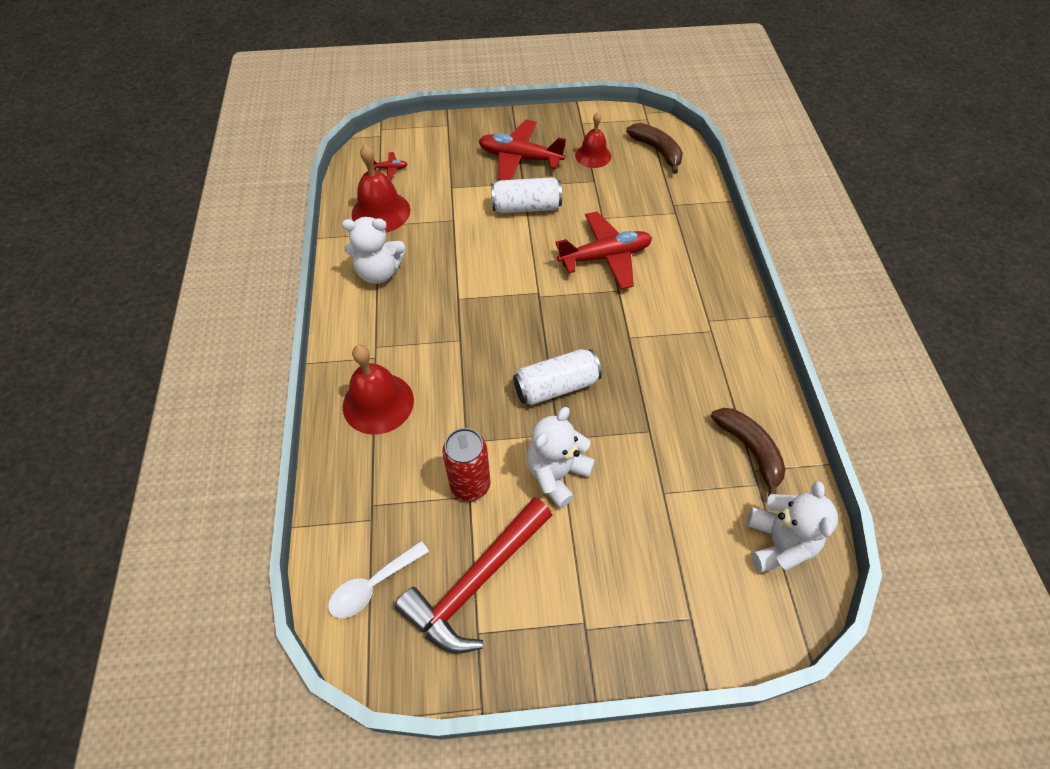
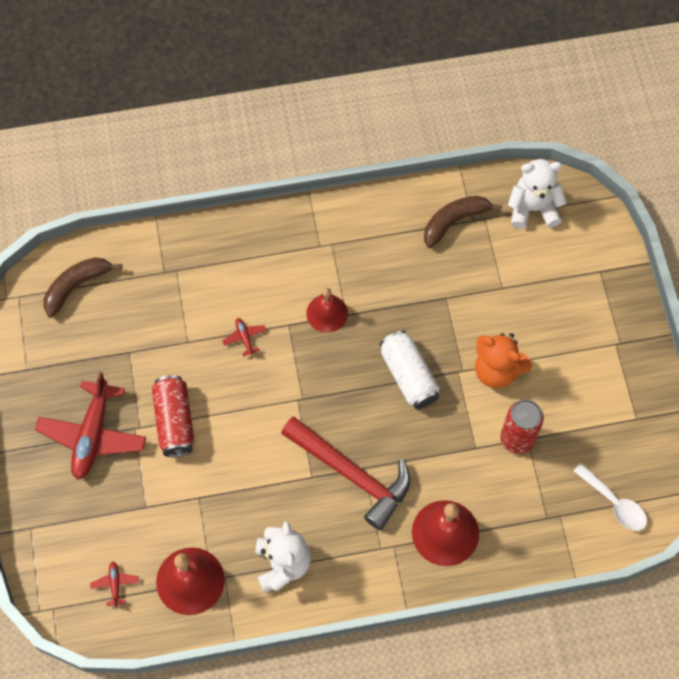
camera: 95 degrees left, 10 degrees up
red hammer [395,497,552,654] -> red hammer moved to [281,416,410,530]
white can [491,177,562,213] -> red can [152,375,194,457]
white teddy bear [527,407,595,508] -> orange teddy bear [475,333,532,388]
red plane [555,211,652,289] -> red plane [222,318,267,356], size x0.42
red bell [575,112,611,168] -> red bell moved to [306,288,348,333]

